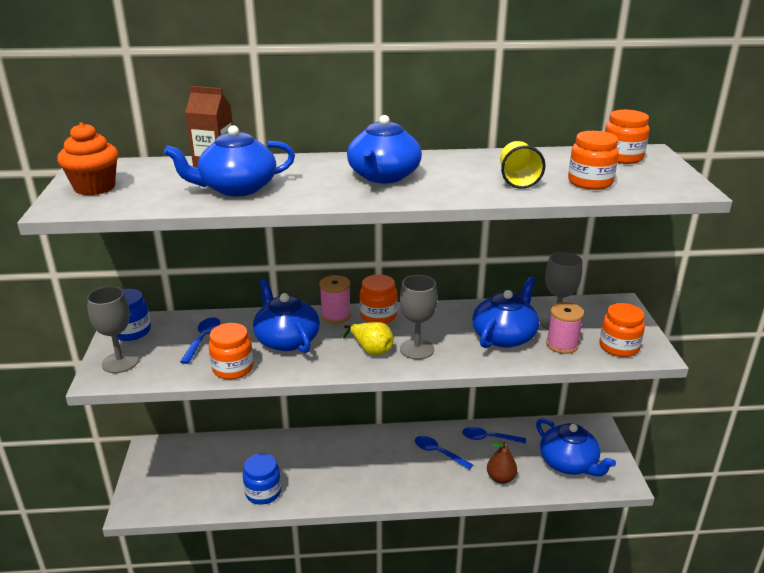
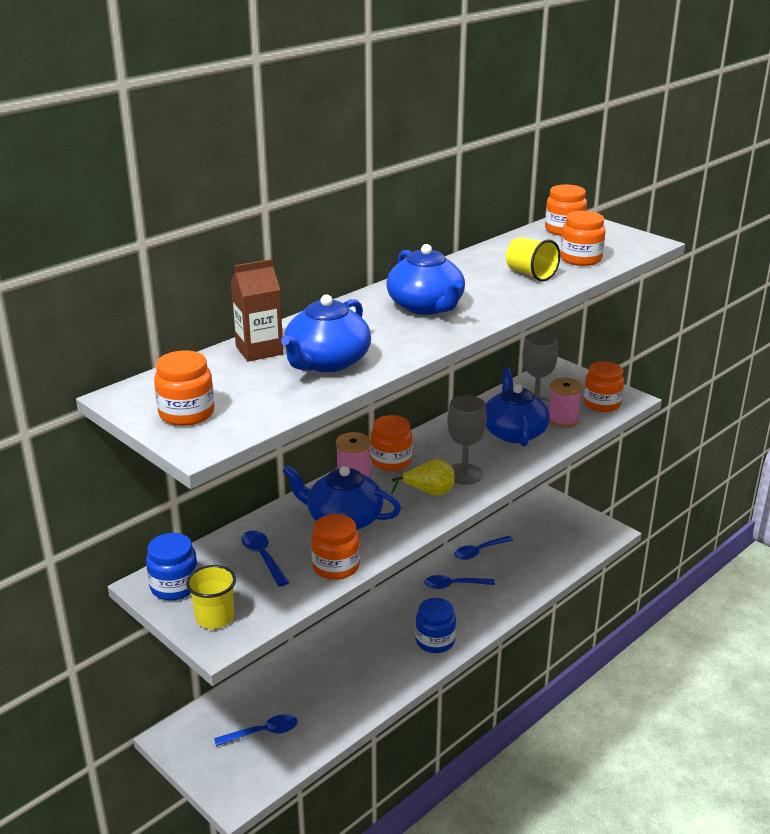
camera: 40 degrees left, 0 degrees up
orange cupcake [57,122,118,195] -> orange jar [154,351,214,426]
grey goblet [87,286,139,373] -> yellow cup [186,565,236,629]
blue jar [243,453,281,505] -> blue jar moved to [415,598,456,653]
brown pear [487,440,517,484] -> none
blue teapot [536,418,616,477] -> none
none -> blue spoon [214,714,298,746]

